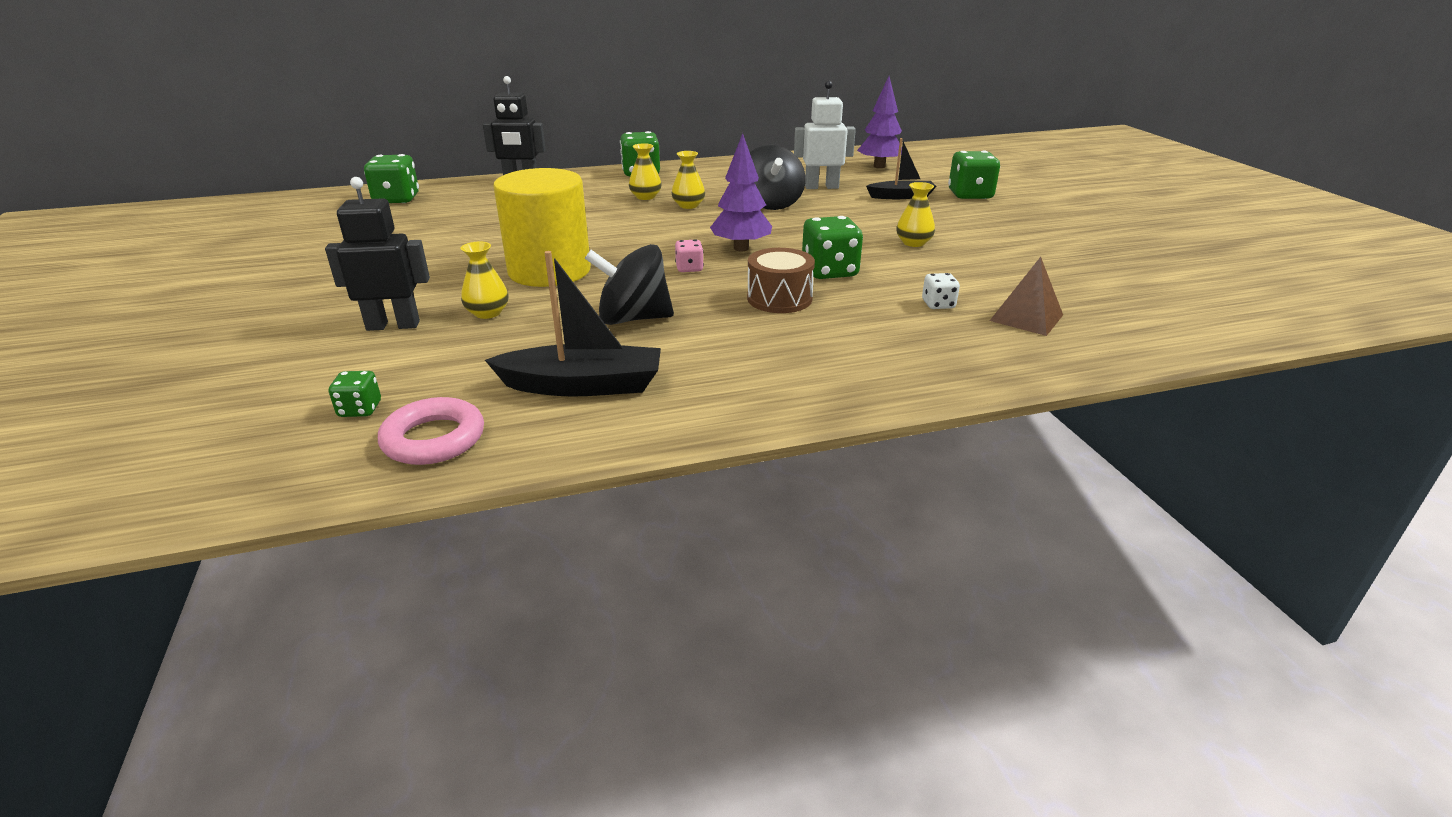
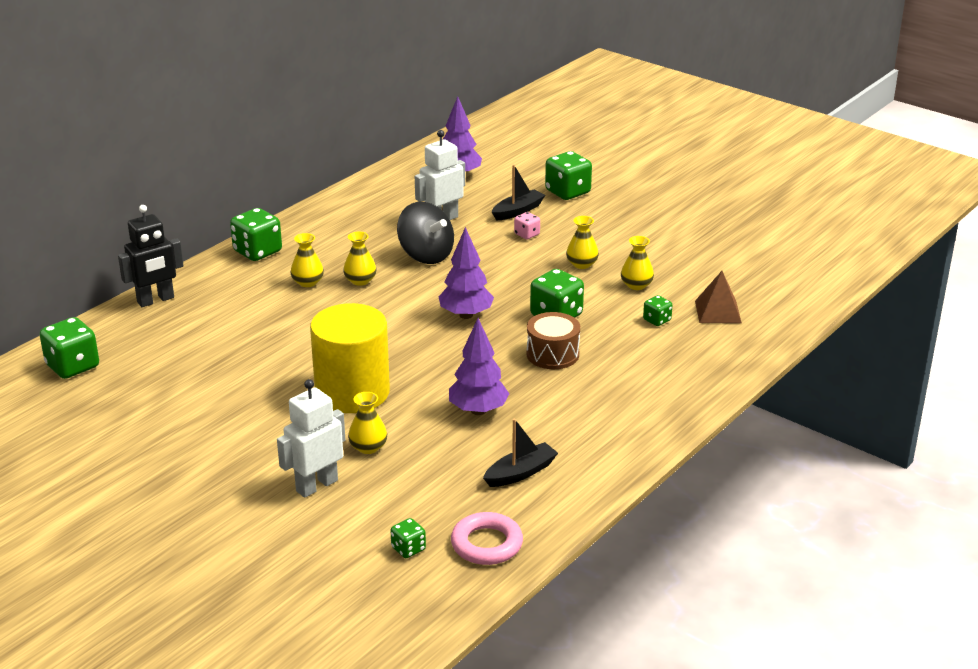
camera: 35 degrees left, 0 degrees up
black robot [325,177,430,331] -> white robot [277,379,345,498]
black boat [485,251,661,397] -> black boat [483,419,558,487], size x0.66
black spinning top [585,244,674,325] -> purple tree [449,318,509,415]
pink dice [675,239,704,272] -> pink dice moved to [514,212,540,239]
white dice [922,273,960,309] -> green dice [643,295,672,326]
none -> yellow vase [621,236,654,290]

